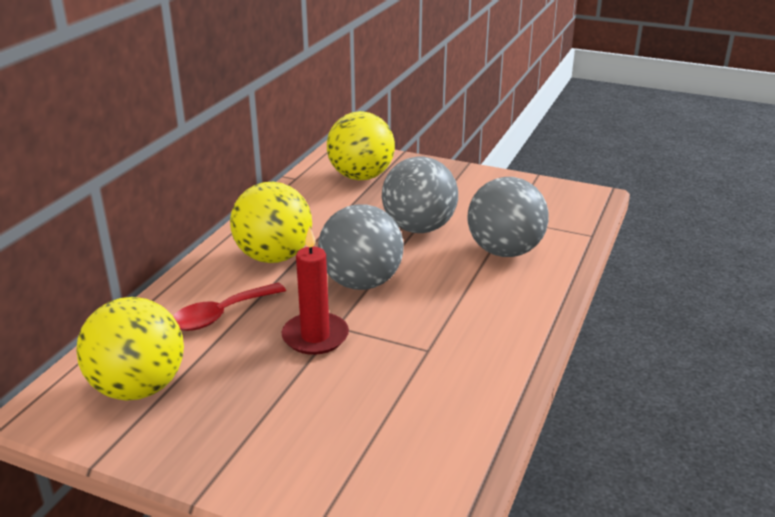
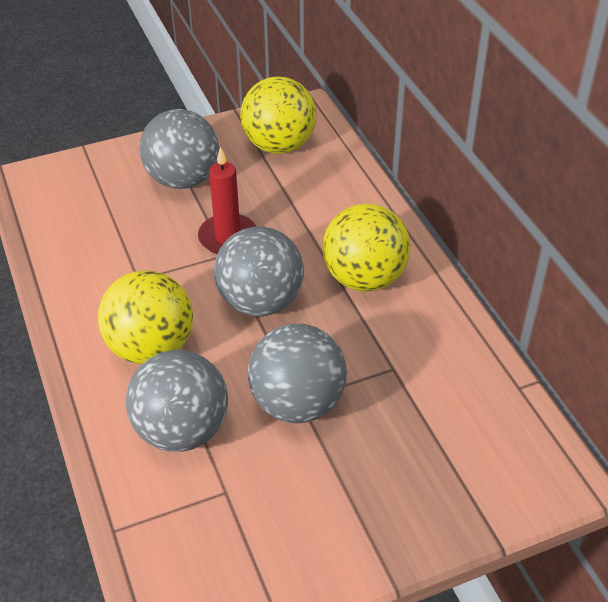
camera: 135 degrees right, 15 degrees up
red spoon [173,283,286,331] -> none
yellow ball [327,111,395,180] -> yellow ball moved to [98,270,193,364]
none -> grey ball [140,109,219,189]

